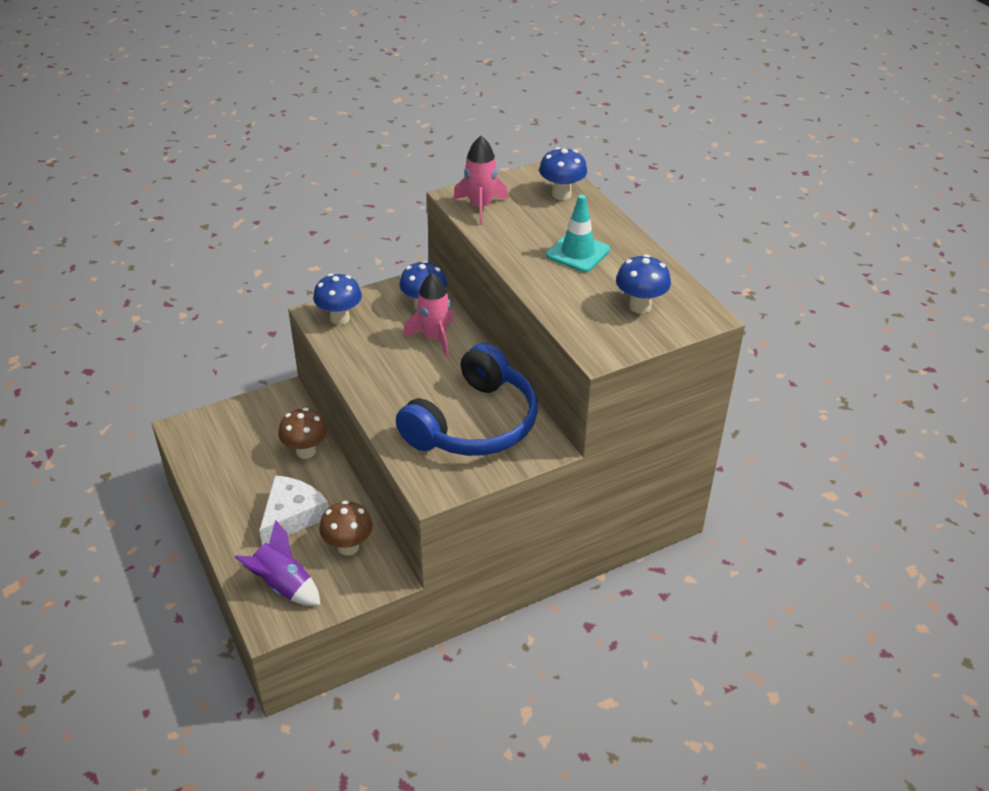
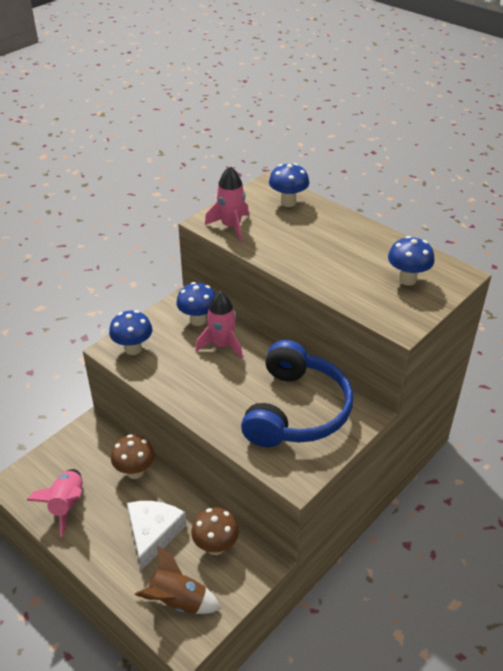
camera: 20 degrees left, 0 degrees up
purple rocket [234,520,320,606] -> brown rocket [135,546,221,614]
turquoise traffic cone [546,195,610,272] -> none
none -> pink rocket [27,469,83,537]

